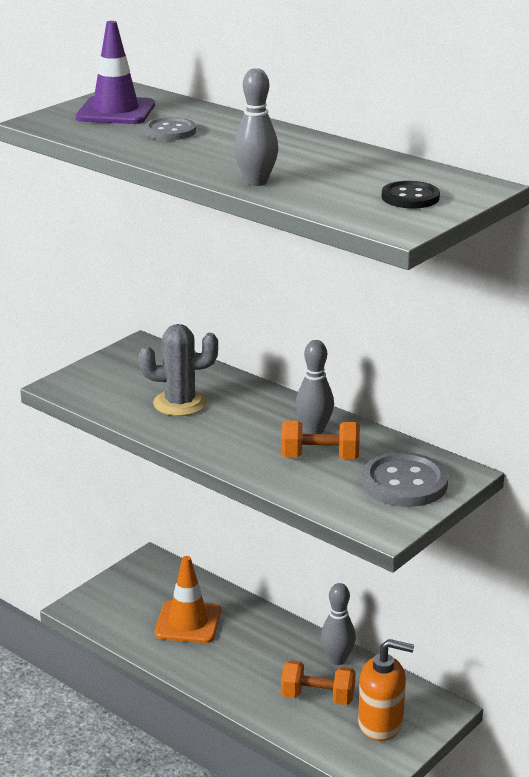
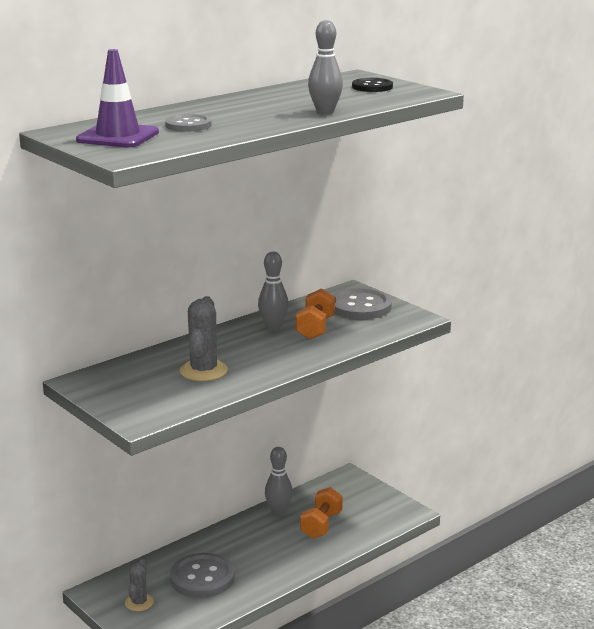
camera: 80 degrees left, 5 degrees down
orange traffic cone [155,556,221,643] -> grey button [170,553,235,598]
orange soap dispenser [358,639,414,741] -> none
none -> grey cactus [125,558,154,611]

